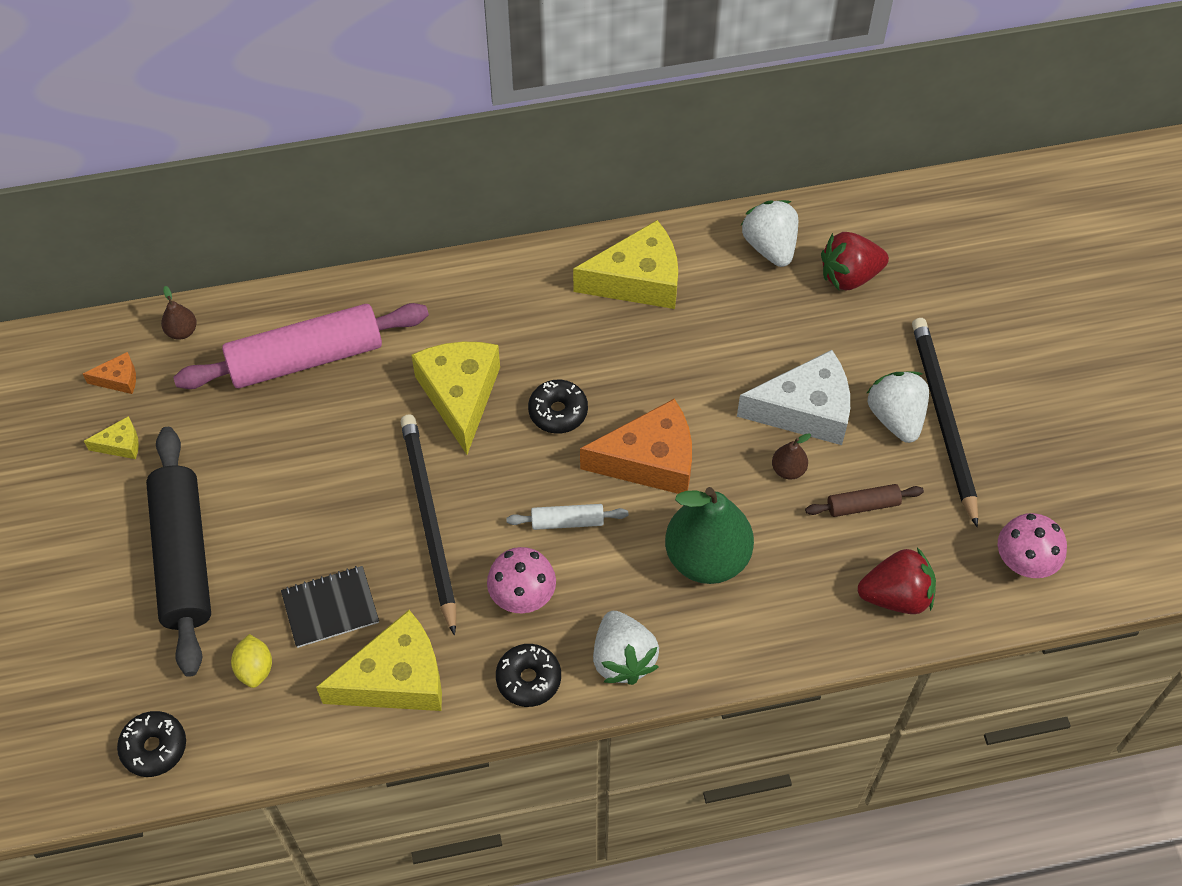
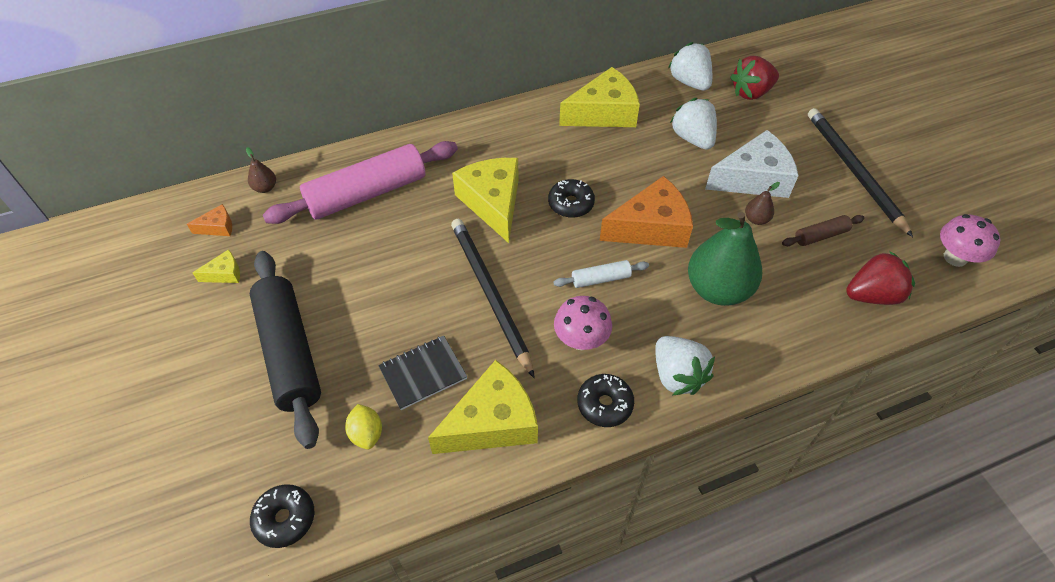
camera: 10 degrees left, 5 degrees down
white strawberry [866,372,929,443] -> white strawberry moved to [670,98,717,150]

